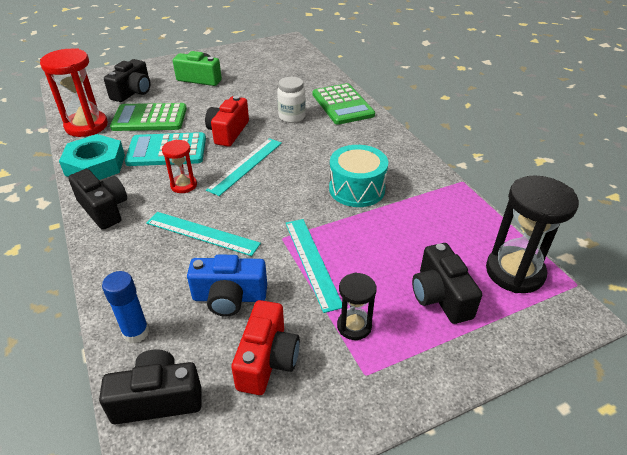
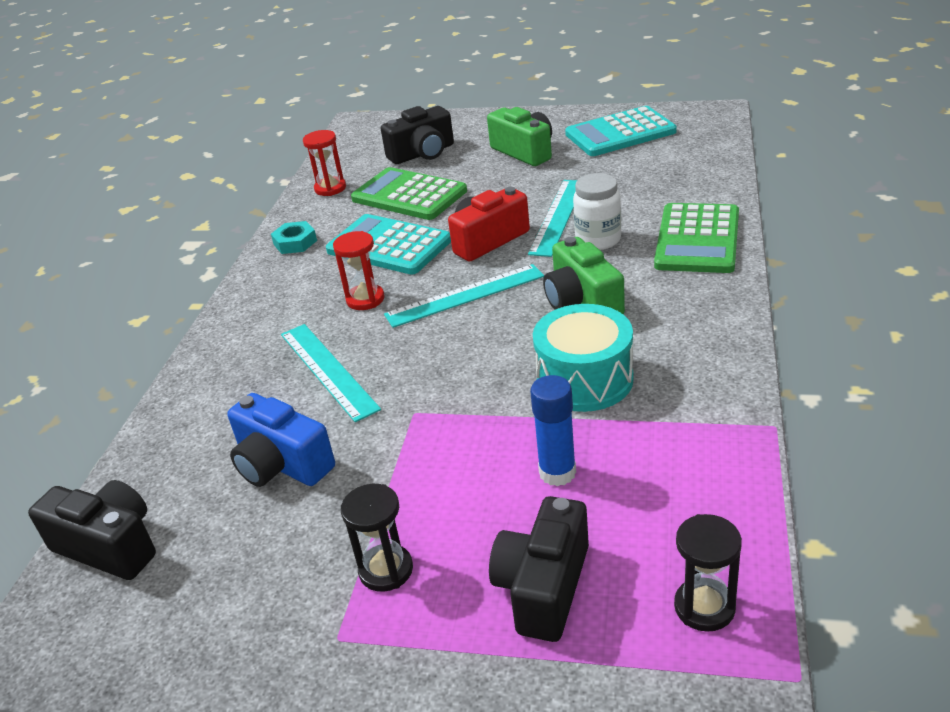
camera: 40 degrees right, 5 degrees down
red hourglass [40,48,108,137] -> red hourglass [303,130,346,196], size x0.55
turquoise nut [59,134,125,180] -> turquoise nut [271,221,317,254], size x0.52
black camera [68,169,127,230] -> none
blue glue stick [102,271,149,343] -> blue glue stick moved to [530,375,576,486]
red camera [231,300,300,395] -> none
turquoise ruler [286,219,342,313] -> turquoise ruler moved to [528,180,577,257]
black hourglass [486,175,579,293] -> black hourglass [674,514,742,632], size x0.55
none -> green camera [543,237,625,314]
none -> turquoise calculator [565,106,677,156]

